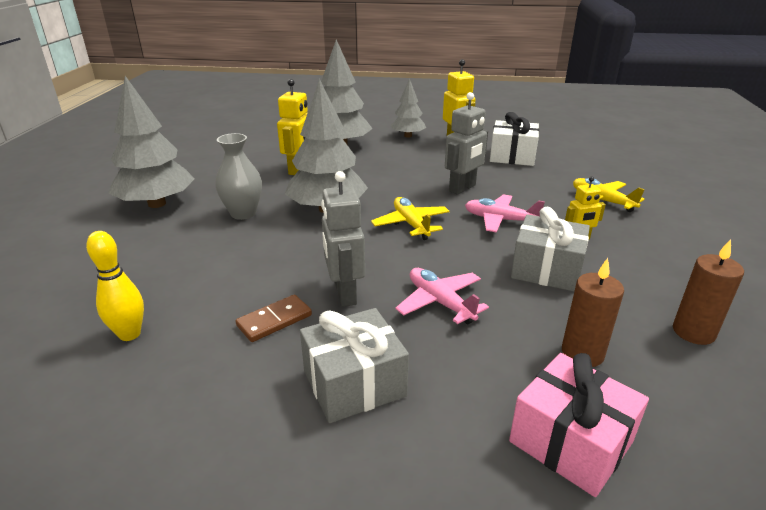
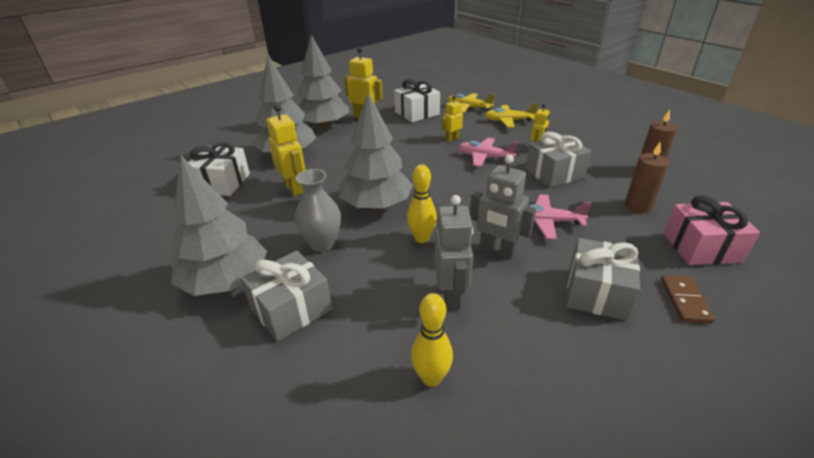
camera: 45 degrees left, 5 degrees up
brown domino [236,294,312,342] -> brown domino moved to [661,275,715,324]
yellow plane [371,197,450,240] -> yellow plane moved to [447,93,495,113]
grey tree [390,78,426,138] -> grey tree [298,35,349,129], size x1.71
grey robot [445,92,488,195] -> grey robot moved to [434,195,474,310]
pink plane [465,194,545,233] -> pink plane turned 45 degrees clockwise [459,138,518,167]
none -> white gift [188,142,250,196]
none -> grey gift [241,251,332,342]
none -> yellow bowling pin [407,165,437,243]
none -> yellow robot [441,96,463,142]

